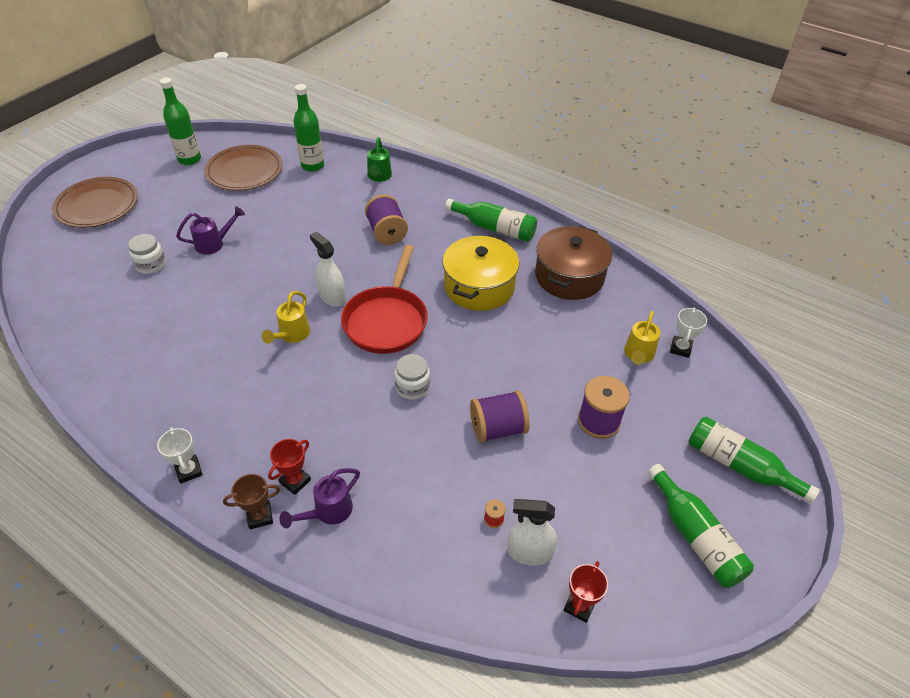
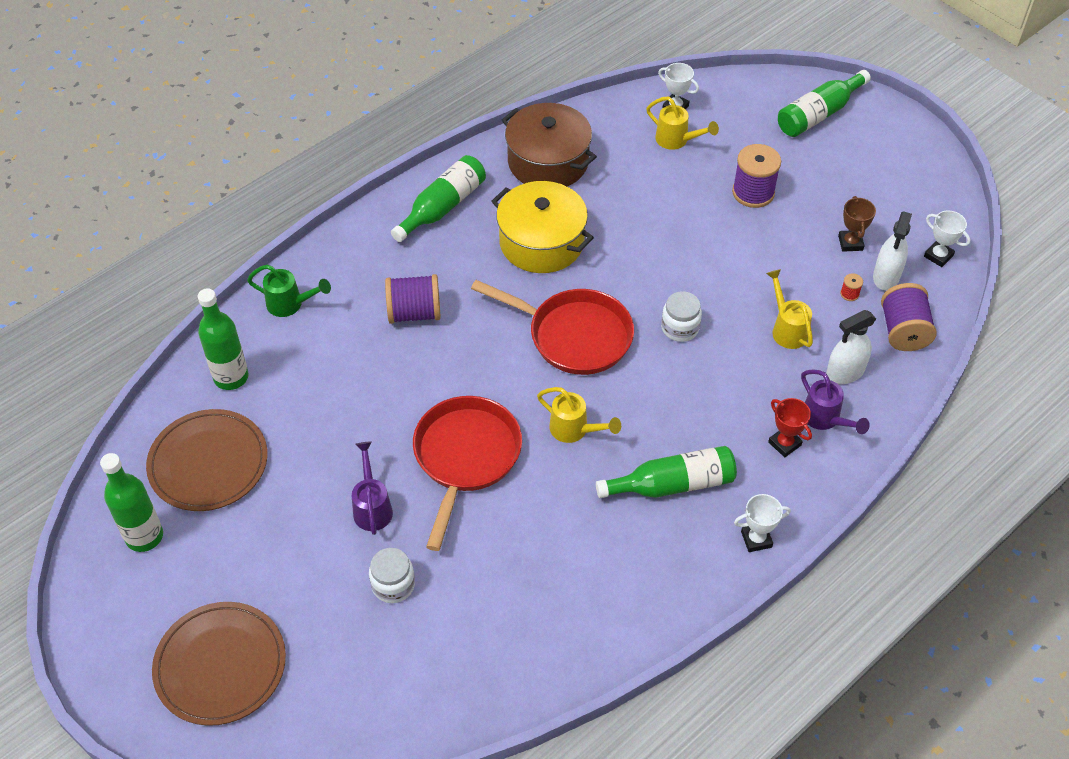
camera: 75 degrees left, 5 degrees up
brown trophy [223,474,280,529] -> brown trophy moved to [838,196,876,252]
white spray bottle [310,232,346,307] -> white spray bottle moved to [826,310,876,385]
purple spool [470,390,530,443] -> purple spool moved to [881,283,937,351]
red trophy [563,561,608,623] -> white trophy [924,211,971,267]
green bottle [648,464,754,588] -> green bottle moved to [596,446,737,498]
none -> red pan [413,396,522,551]
none -> yellow watering can [766,269,813,349]

